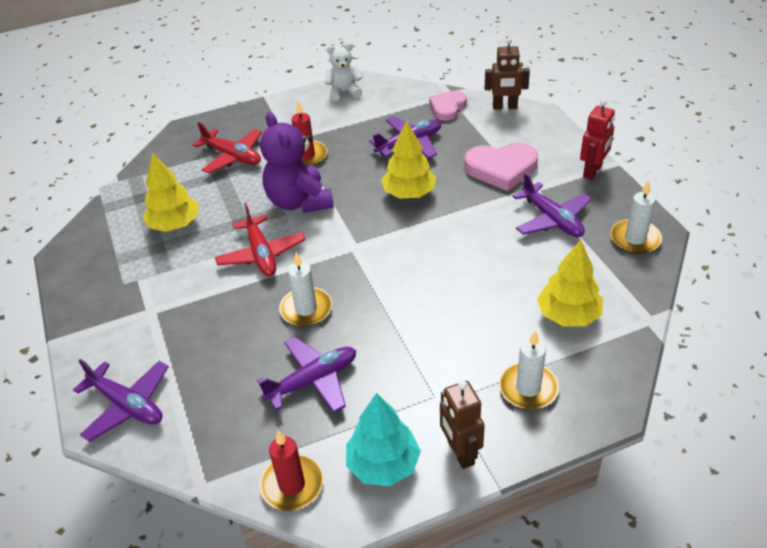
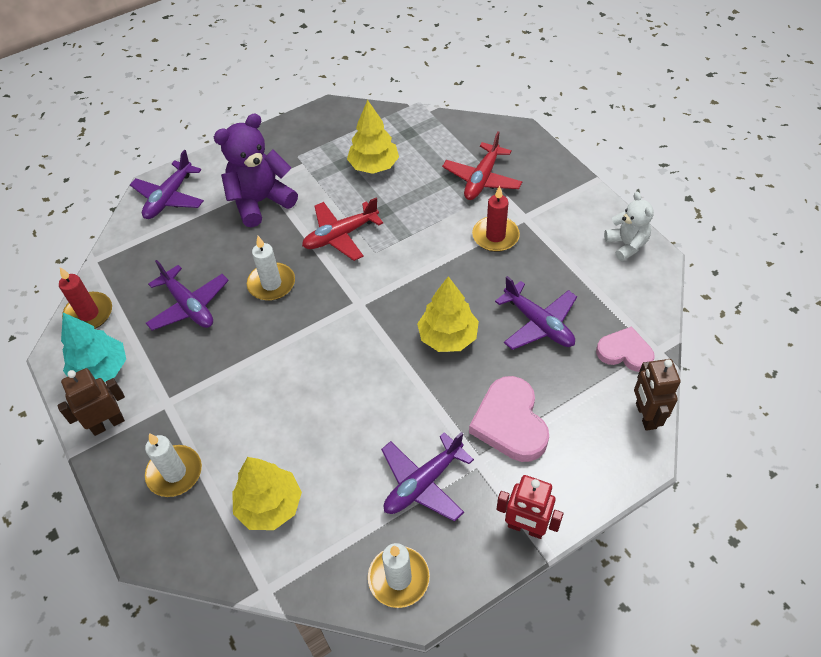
camera: 80 degrees right, 10 degrees up
purple teddy bear [260,112,334,213] -> purple teddy bear moved to [214,114,298,228]

